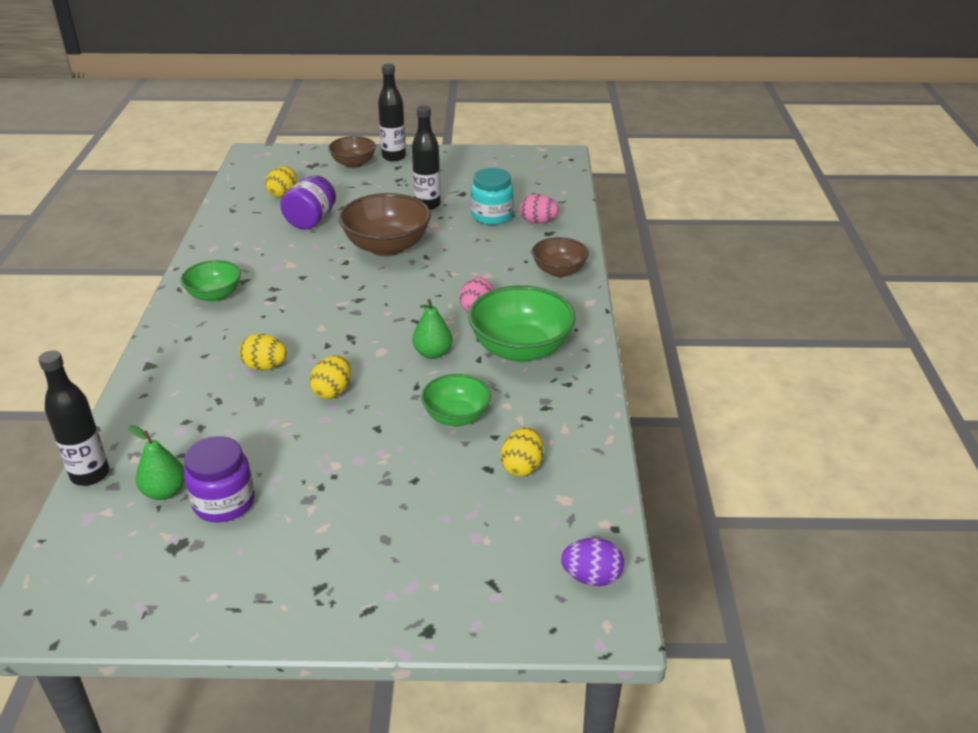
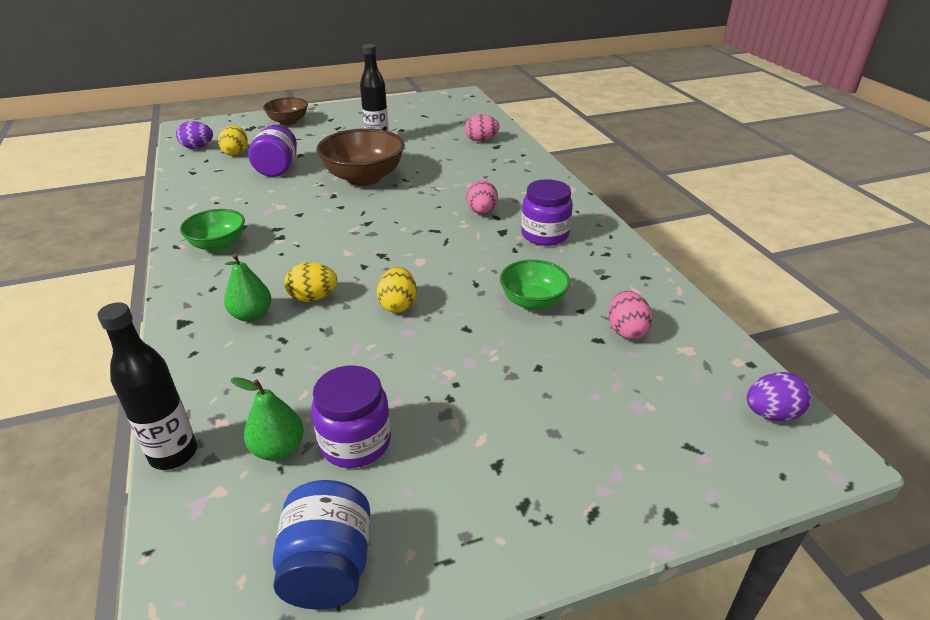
camera: 20 degrees left, 0 degrees up
black bottle [378,64,406,161] -> none
green pear [412,299,453,359] -> green pear moved to [224,254,272,322]
green bowl [468,285,576,362] -> purple jar [521,179,573,246]
turquoise jar [471,168,514,225] -> none
yellow egg [501,427,543,477] -> pink egg [609,291,653,339]
brown bowl [532,237,589,277] -> none
none -> purple egg [176,121,213,149]
none -> blue jar [273,480,370,610]

